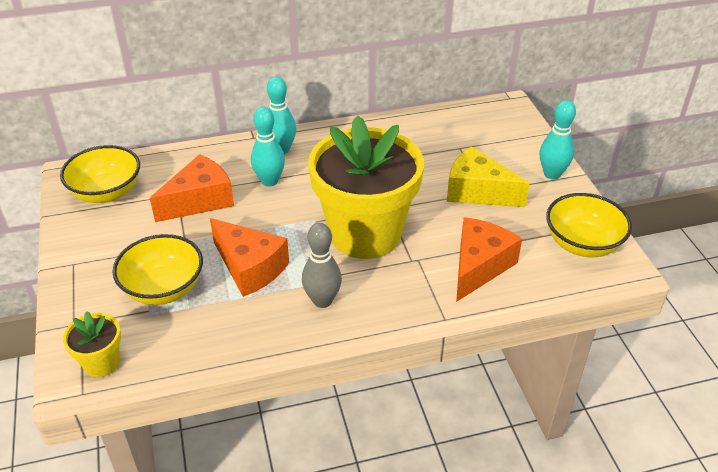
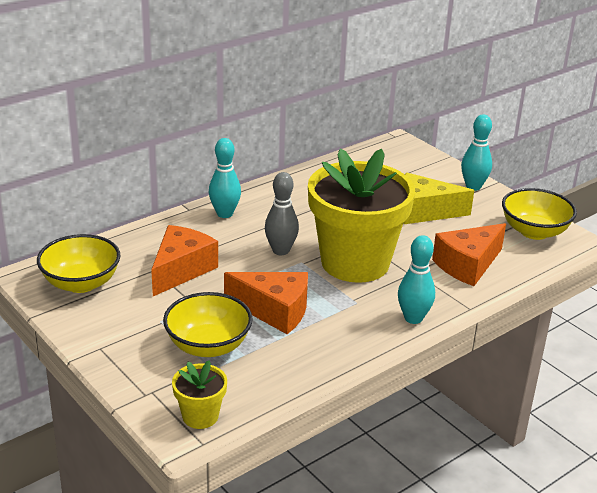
camera: 25 degrees left, 10 degrees down
turquoise bowling pin [251,107,285,187] -> turquoise bowling pin moved to [398,235,435,324]
grey bowling pin [302,223,342,308] -> grey bowling pin moved to [265,172,299,255]
orange cheese [456,217,522,302] -> orange cheese turned 135 degrees counterclockwise [432,223,506,286]

